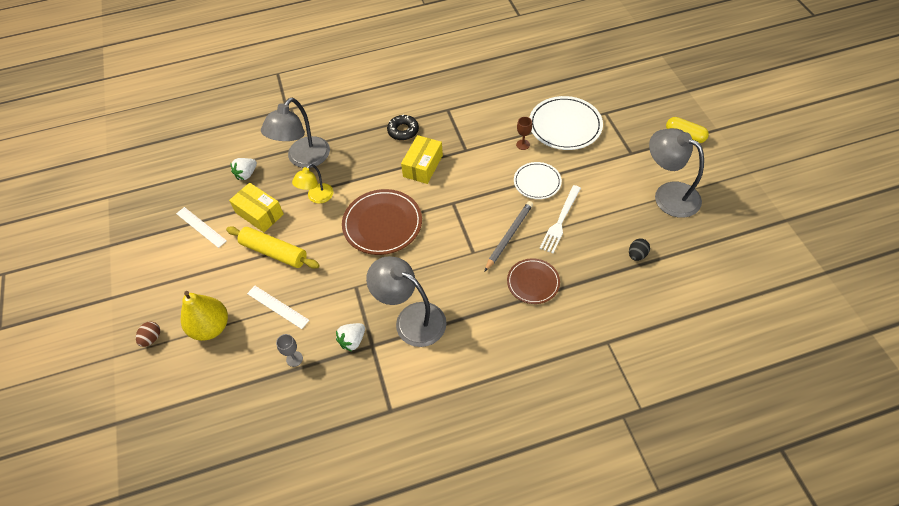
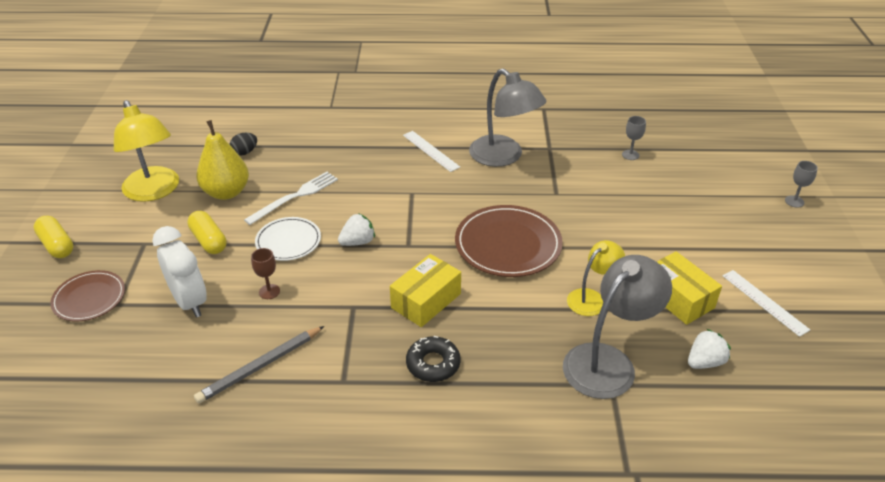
camera: 165 degrees left, 15 degrees down
brown egg [136,321,160,347] -> grey goblet [785,161,818,208]
yellow pear [181,291,228,341] -> yellow pear moved to [197,120,249,200]
yellow rolling pin [226,226,320,269] -> none
white ruler [247,286,309,329] -> white ruler moved to [403,131,460,172]
white strawberry [336,323,365,352] -> white strawberry moved to [338,213,375,246]
grey pencil [484,201,533,272] -> grey pencil moved to [194,326,324,404]
brown plate [507,258,560,304] -> brown plate moved to [50,270,125,322]
white plate [529,96,603,150] -> white clock [152,226,207,317]
grey lamp [649,128,704,218] -> yellow lamp [114,100,179,202]
none -> yellow capsule [187,211,227,254]

